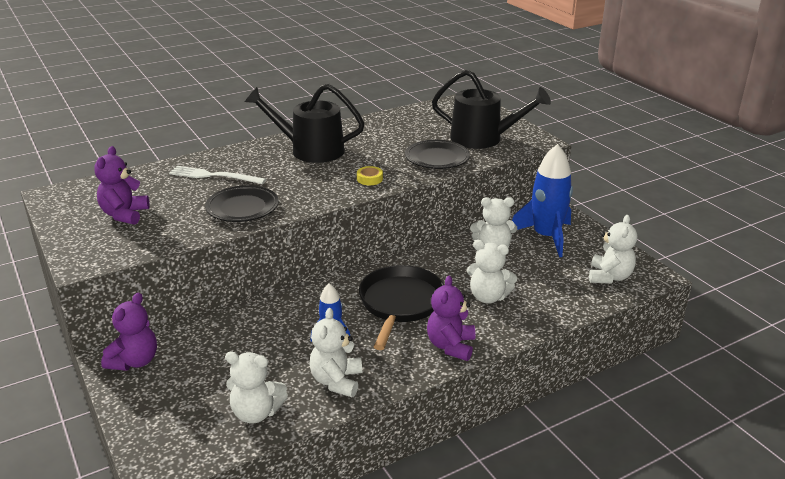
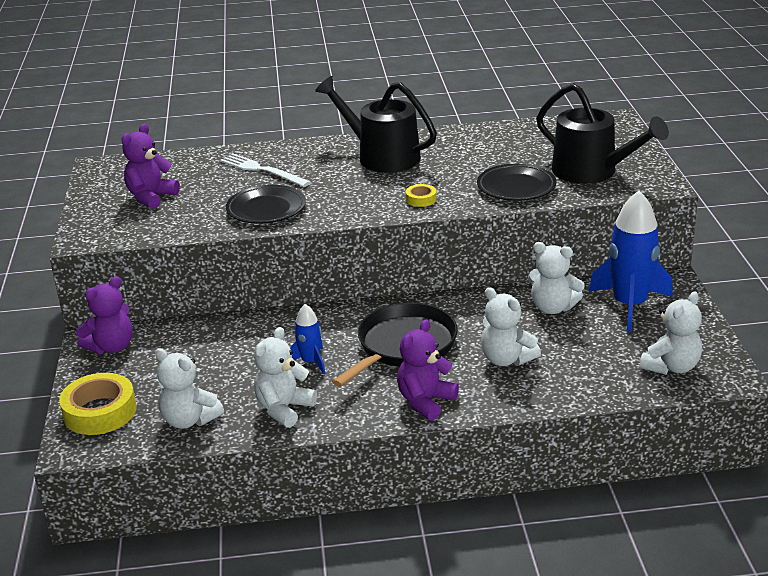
camera: 25 degrees right, 0 degrees up
none -> yellow tape [59,373,136,435]

